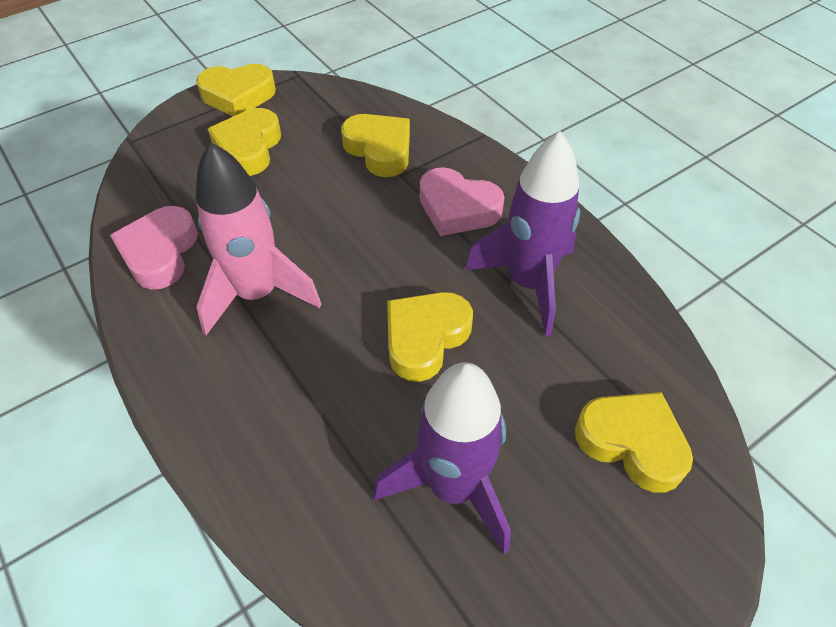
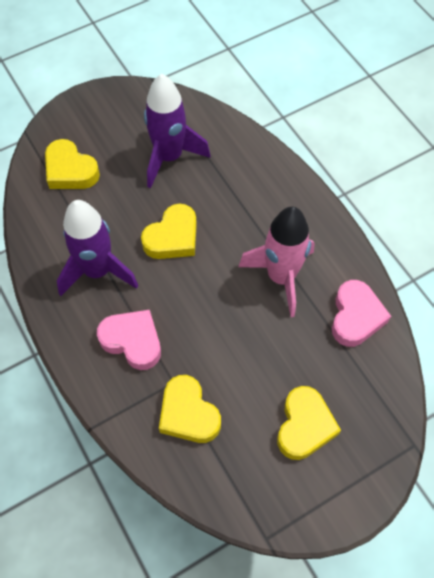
camera: 175 degrees left, 10 degrees up
yellow heart [196,64,276,116] -> none

